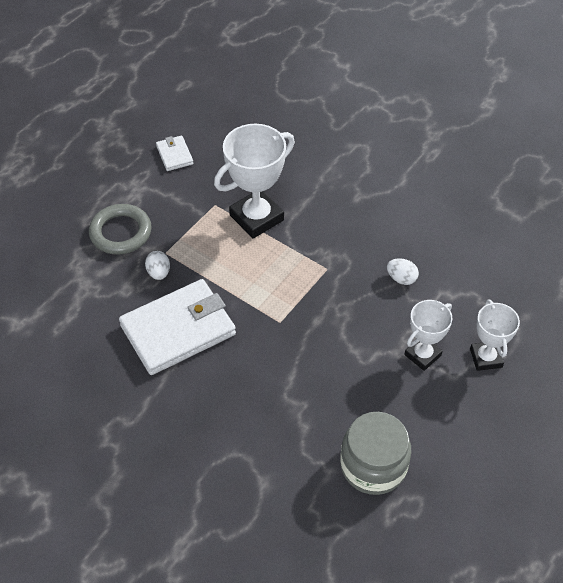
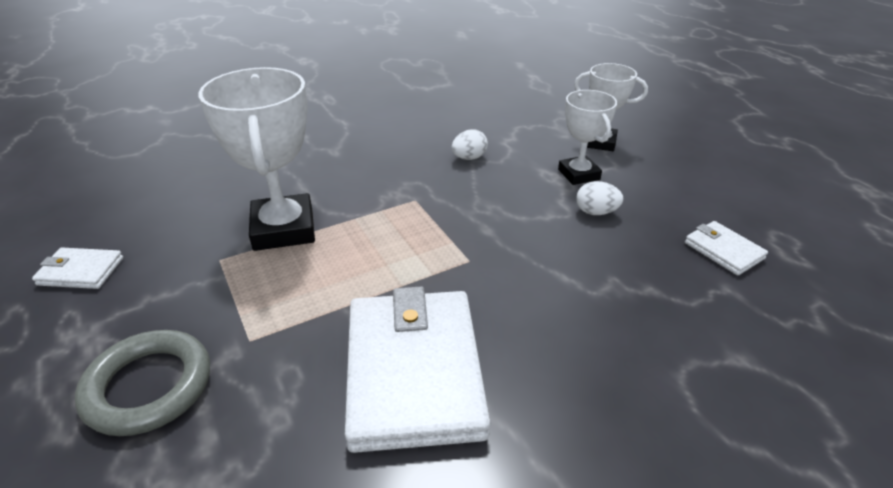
camera: 65 degrees left, 15 degrees down
white egg [145,251,170,280] -> white egg moved to [576,181,623,215]
grey jar [340,412,411,495] -> white wallet [685,221,768,275]

